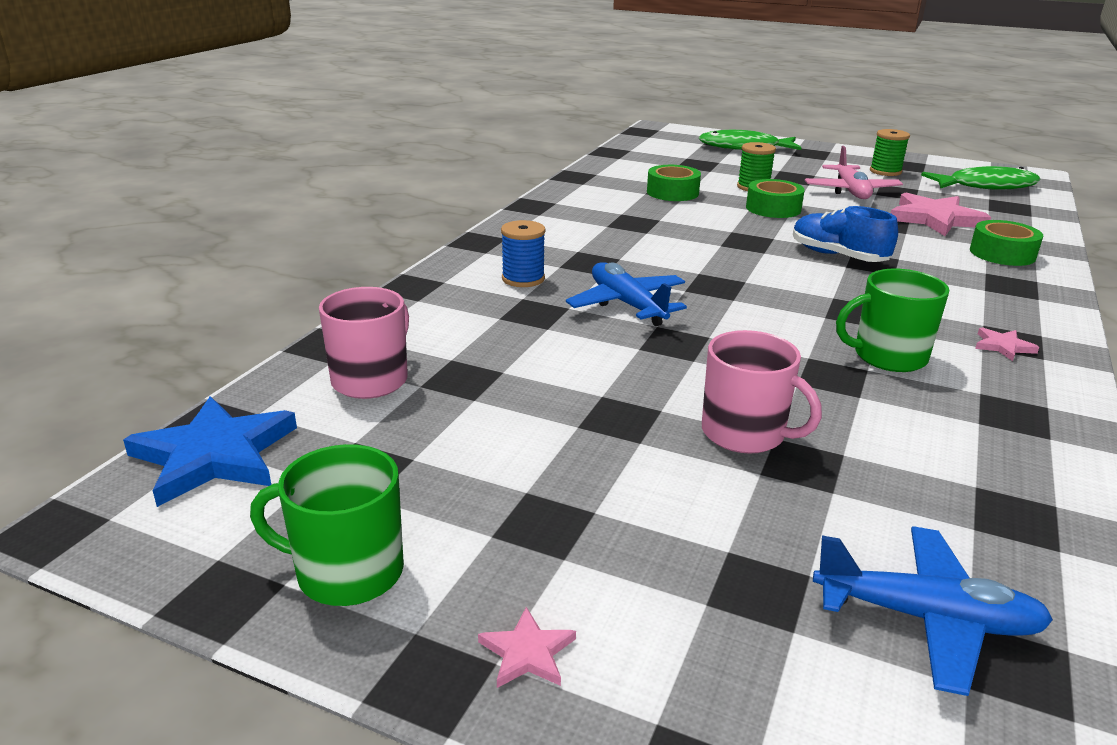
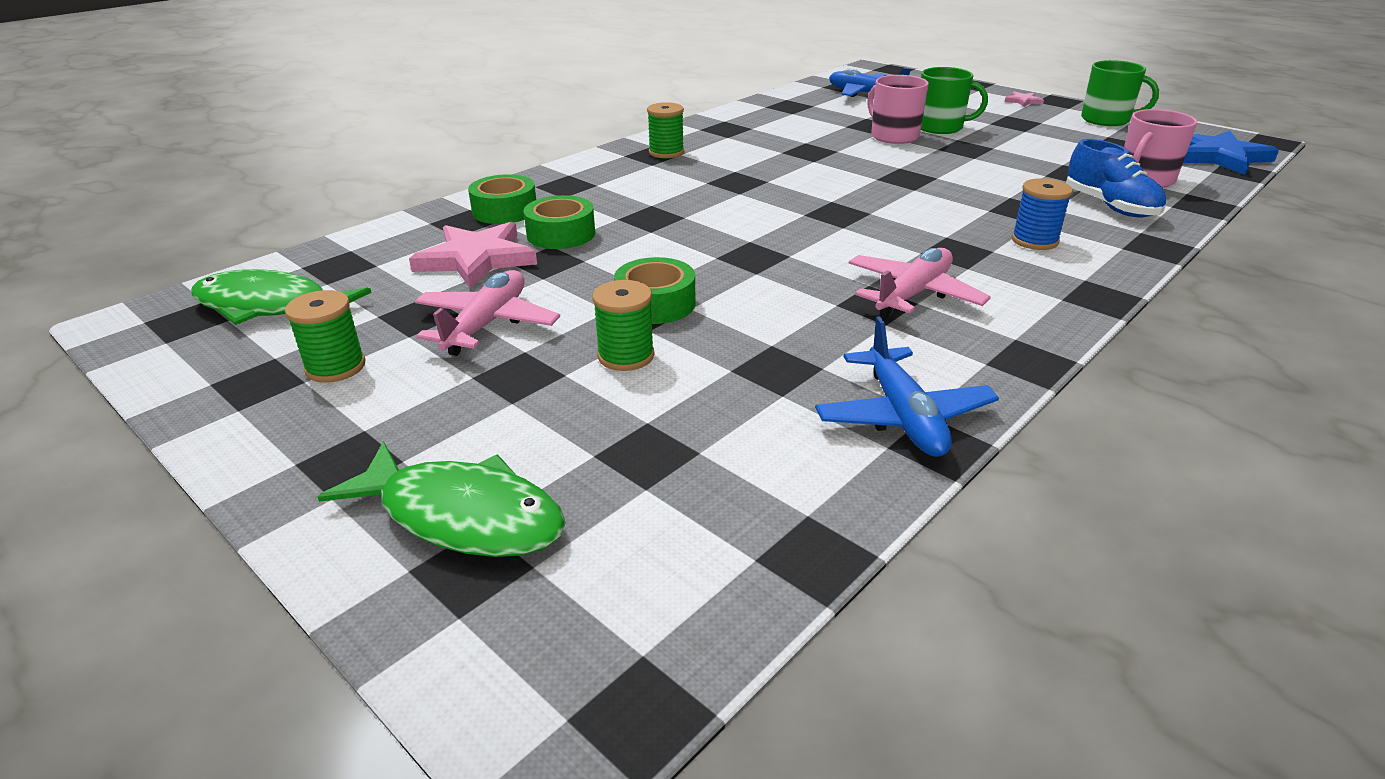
camera: 160 degrees left, 5 degrees up
blue plane [566,262,687,326] -> blue plane moved to [815,316,999,457]
green tape [647,165,701,201] -> green tape moved to [523,195,595,249]
blue shoe [793,206,898,262] -> blue shoe moved to [1066,139,1166,218]
green mug [836,269,949,372] -> green mug moved to [921,67,988,134]
pink star [975,327,1039,361] -> green spool [647,102,684,158]
none -> pink plane [849,248,991,318]

